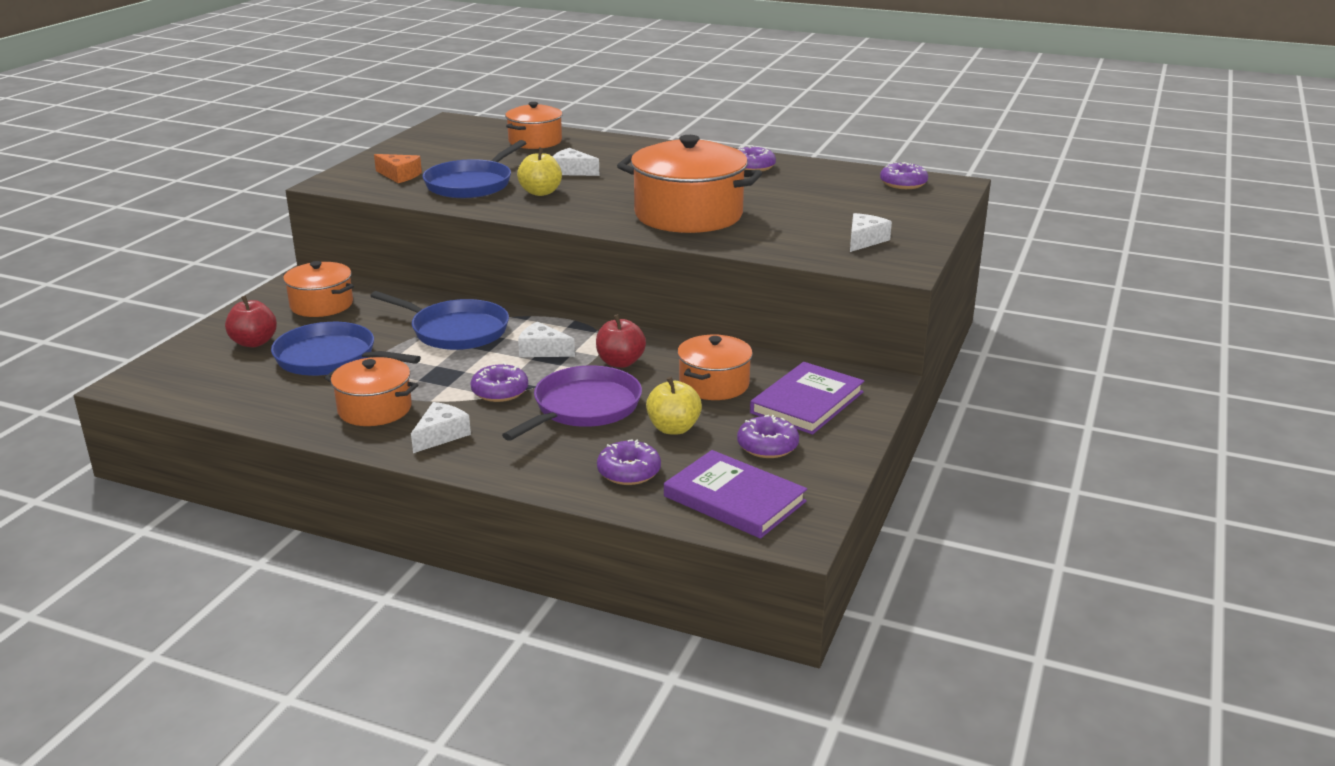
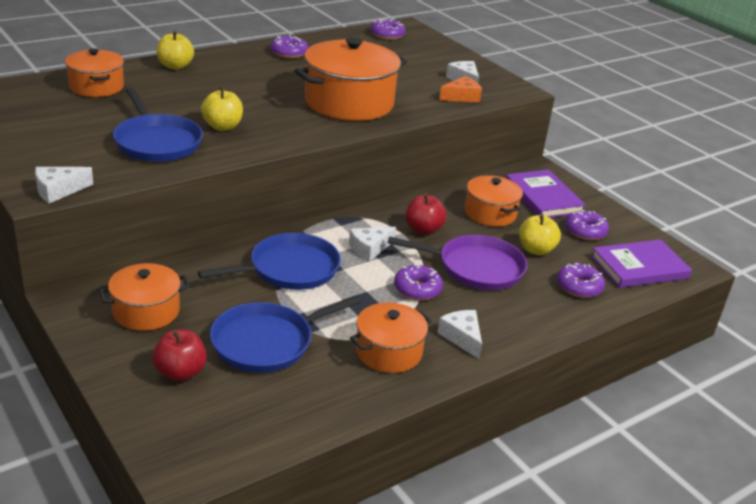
camera: 60 degrees left, 5 degrees up
orange cheese [374,154,422,183] -> orange cheese moved to [439,76,482,102]
purple pan [502,366,642,441] -> purple pan turned 120 degrees clockwise [388,235,527,290]
white cheese [553,148,599,176] -> white cheese moved to [35,167,93,203]
none -> yellow apple [157,30,194,70]

